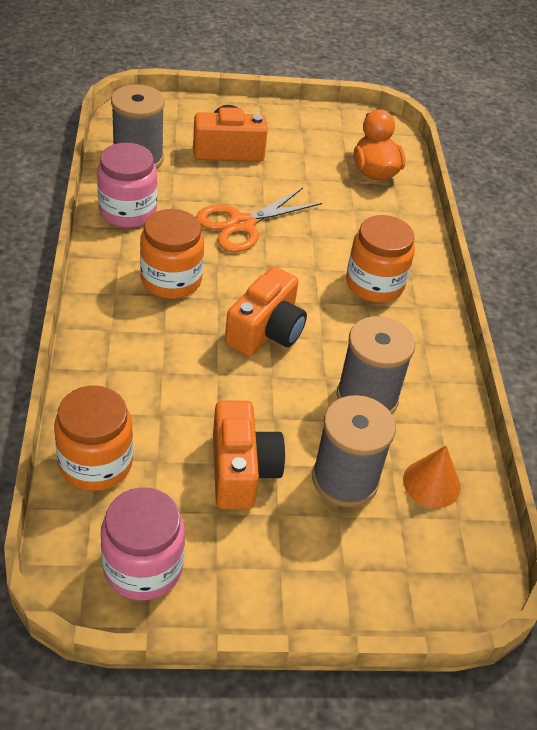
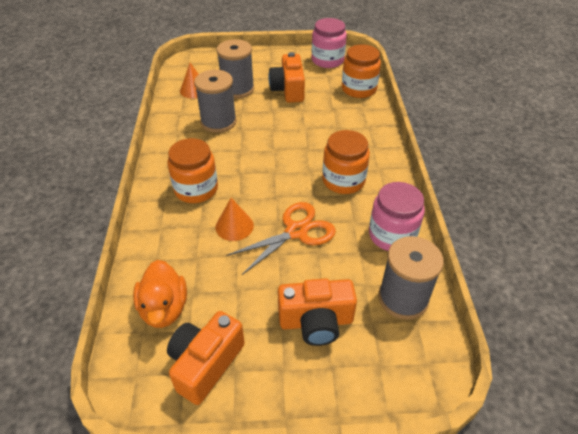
camera: 175 degrees left, 0 degrees up
orange camera [225,266,307,356] -> orange camera moved to [167,311,245,405]
none -> orange cone [216,198,254,241]

